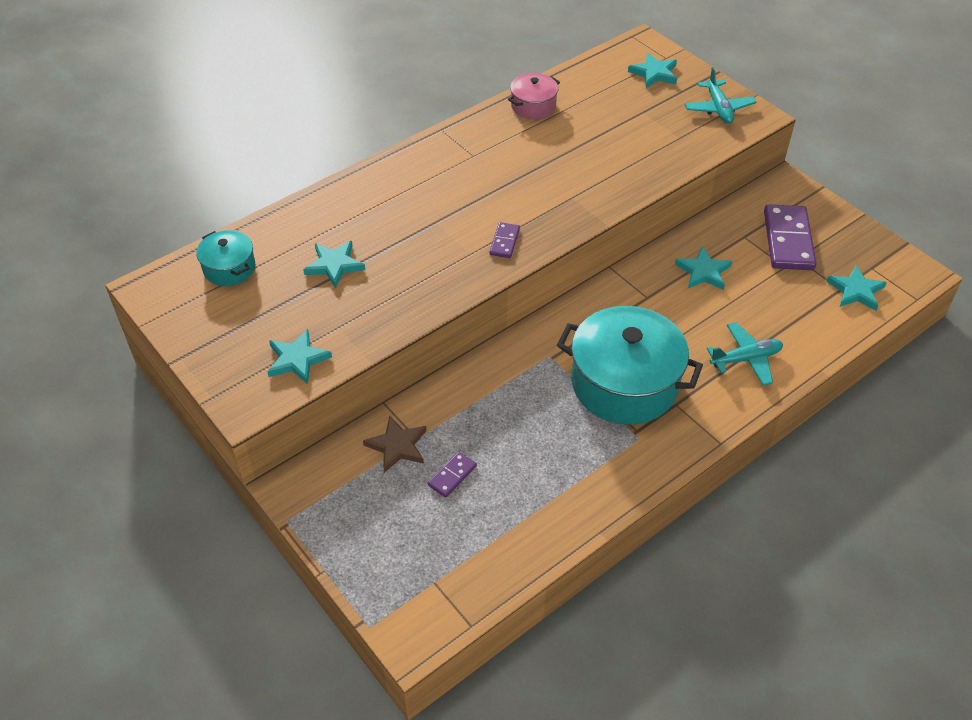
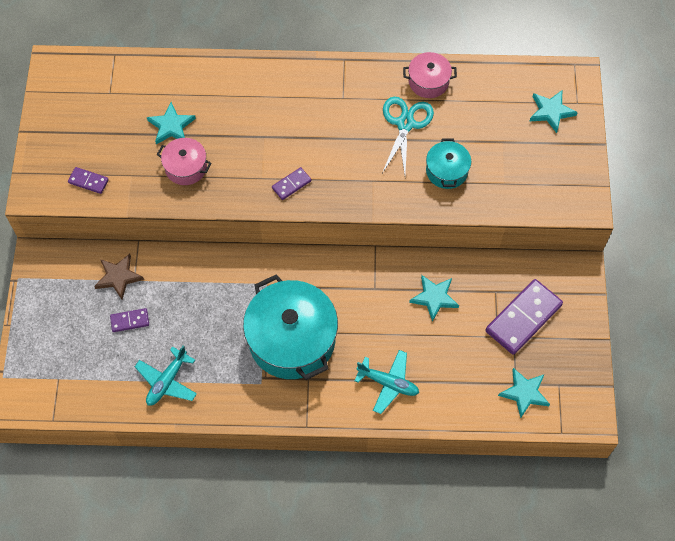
camera: 40 degrees right, 15 degrees up
turquoise pot [196,230,255,286] -> turquoise pot moved to [426,138,471,189]
turquoise star [267,329,332,384] -> purple domino [68,167,109,194]
turquoise plane [685,67,757,124] -> turquoise plane moved to [135,345,197,406]
none -> pink pot [157,138,212,185]
none -> turquoise scissors [383,97,434,175]

